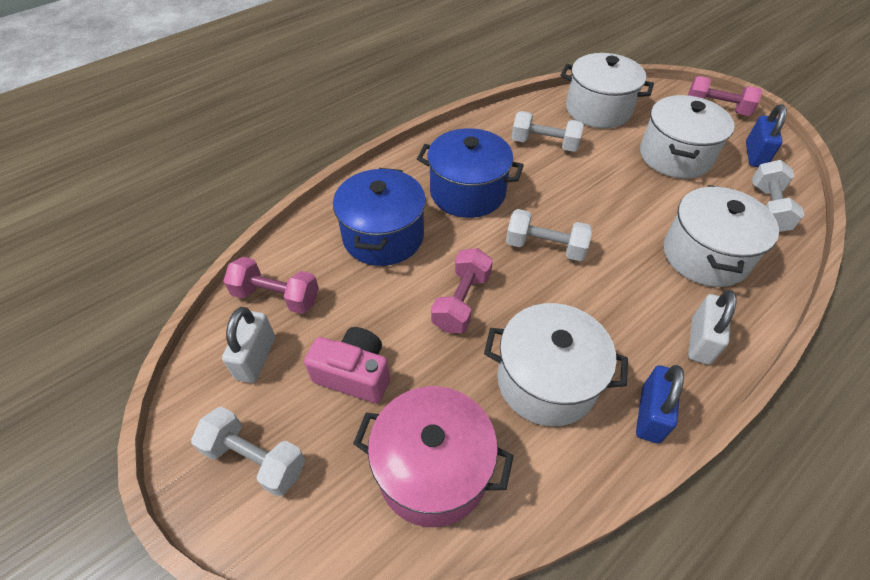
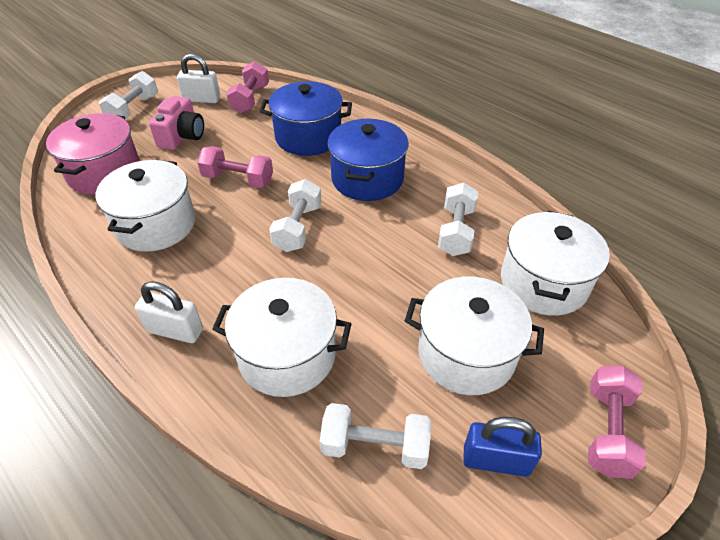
camera: 85 degrees right, 5 degrees down
blue padlock [636,365,684,444] -> none

